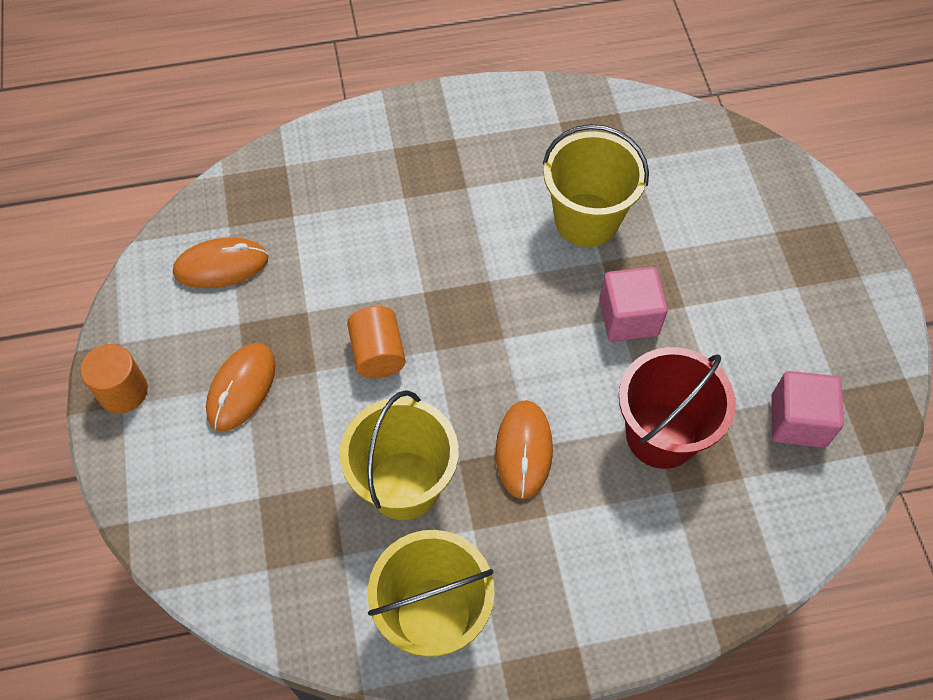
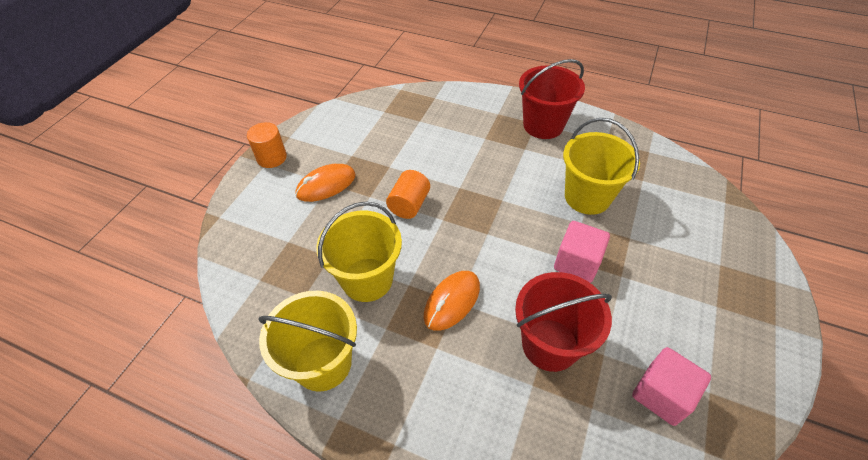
camera: 35 degrees right, 10 degrees down
orange mouse [173,237,268,288] -> none
none -> red bucket [519,59,585,139]

